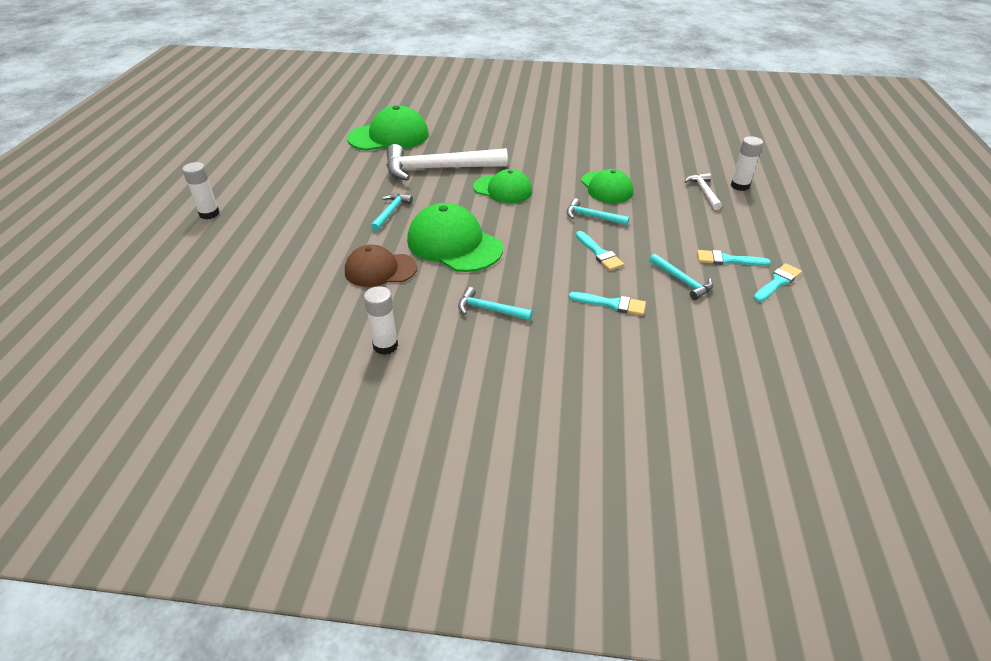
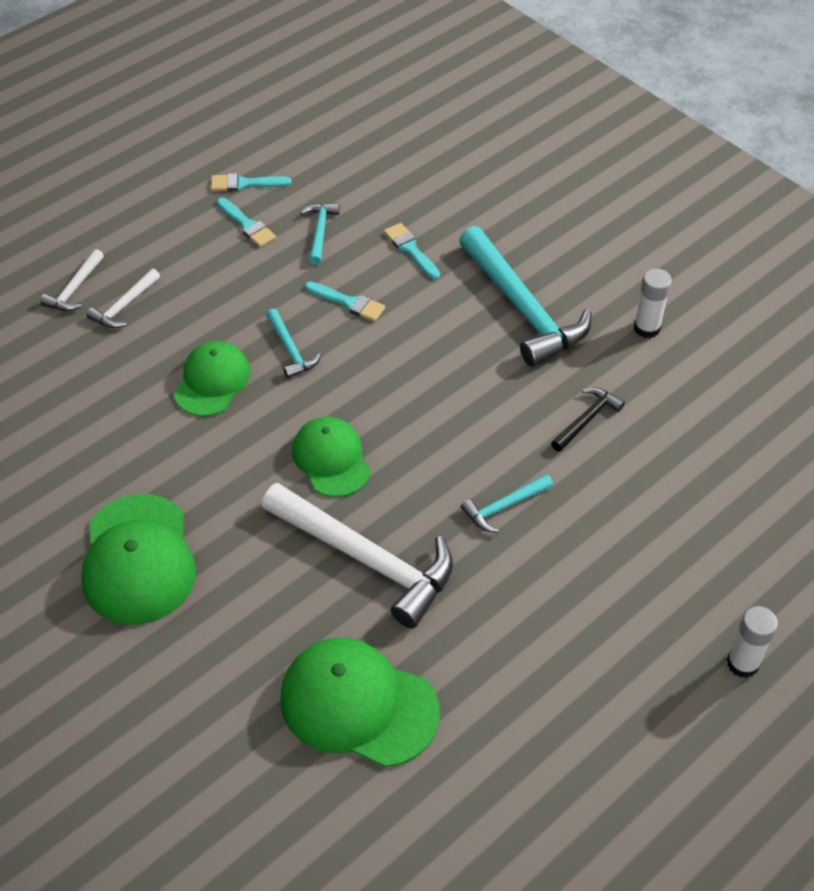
camera: 140 degrees left, 10 degrees up
brown cap [345,245,417,287] -> black hammer [551,387,625,452]
green cap [407,203,503,272] -> green cap moved to [81,494,196,625]
turquoise hammer [458,287,533,321] -> turquoise hammer [459,226,592,367], size x2.13
turquoise brush [576,231,624,271] -> turquoise brush turned 105 degrees clockwise [305,282,385,322]
white glue stick [731,136,763,191] -> white hammer [40,249,104,311]

